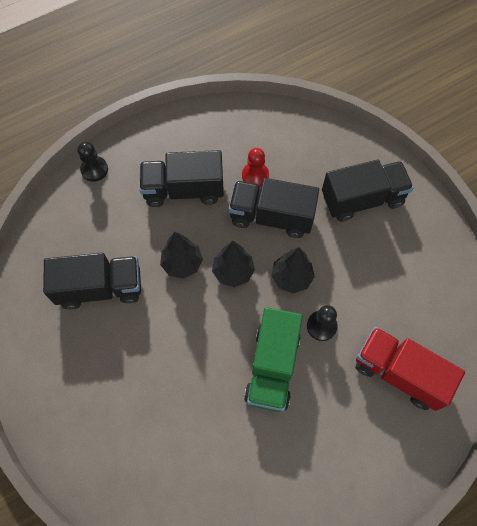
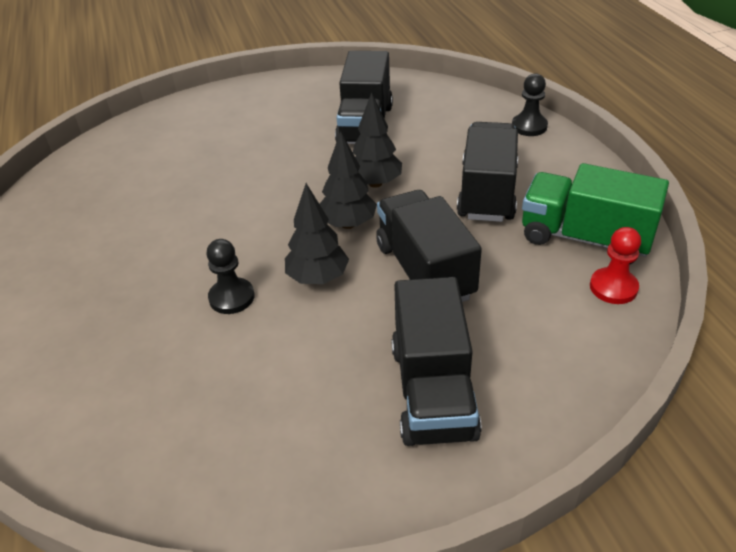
camera: 105 degrees right, 25 degrees down
black truck [229,178,319,238] -> black truck turned 45 degrees counterclockwise [376,190,482,302]
red pawn [242,148,269,187] -> red pawn moved to [590,227,641,304]
green truck [244,307,303,412] -> green truck moved to [522,163,669,264]
red truck [356,327,465,411] -> none

